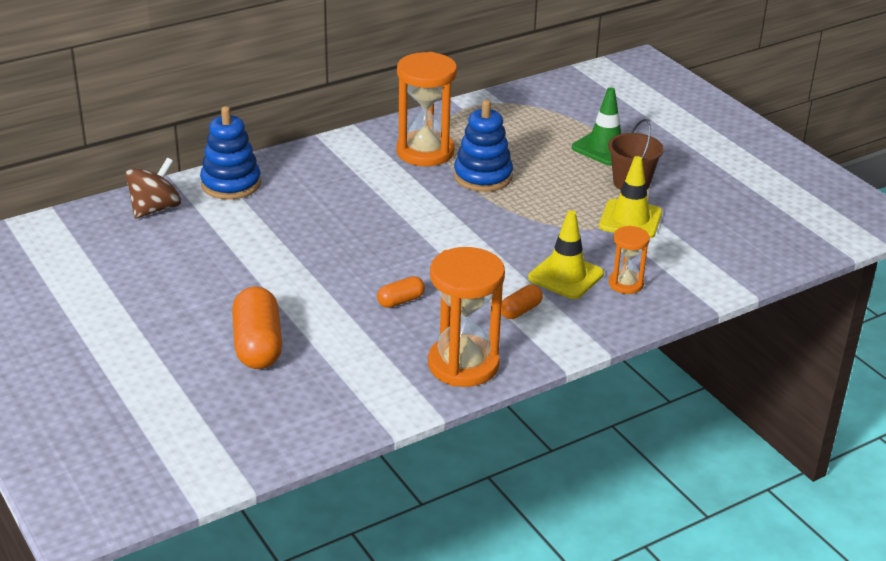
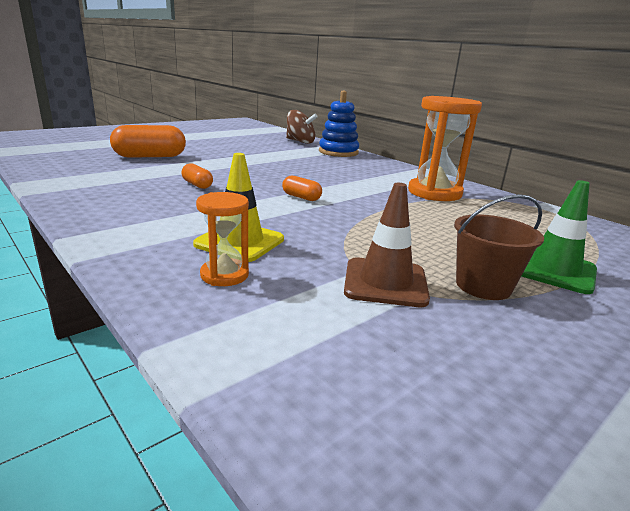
camera: 80 degrees right, 10 degrees down
orange hourglass [428,247,505,387] -> none
blue stacking toy [454,100,513,192] -> none
orange capsule [501,285,543,319] -> orange capsule moved to [282,176,322,201]
yellow traffic cone [599,156,662,238] -> brown traffic cone [344,183,430,307]

